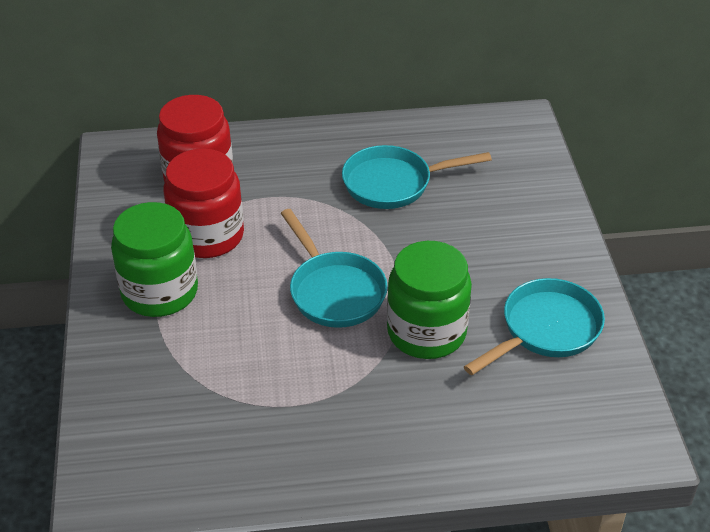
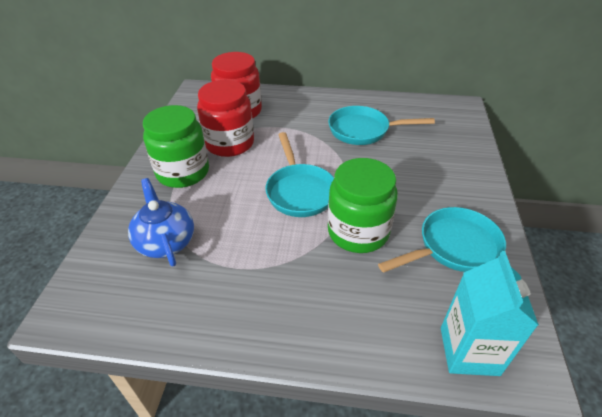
camera: 15 degrees right, 0 degrees up
none -> blue teapot [128,178,194,266]
none -> turquoise carton [441,251,539,376]

